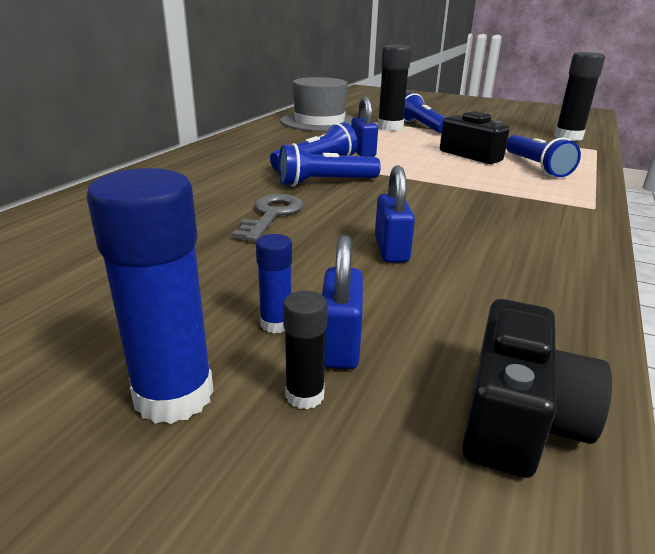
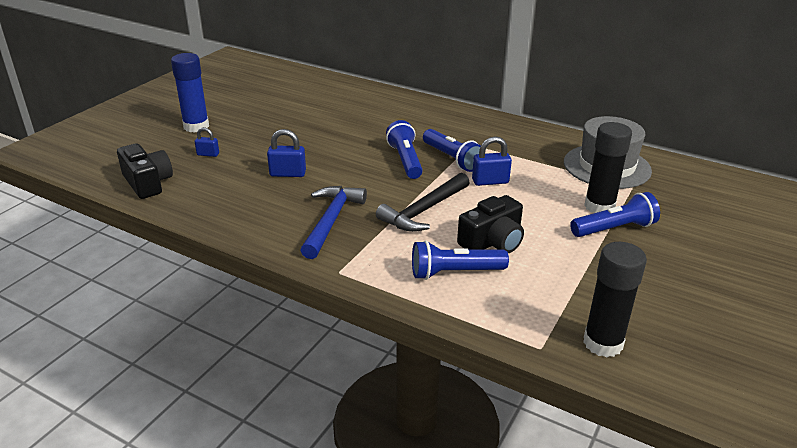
camera: 95 degrees right, 5 degrees up
grey key [232,194,303,242] -> none
blue glue stick [256,234,292,333] -> none
black glue stick [283,291,328,409] -> none
blue padlock [322,235,363,369] -> blue padlock [195,127,219,157], size x0.63
black camera [462,299,612,478] -> black camera turned 150 degrees counterclockwise [117,143,173,199]
none -> blue hammer [300,186,367,259]
none -> black hammer [376,173,470,232]

